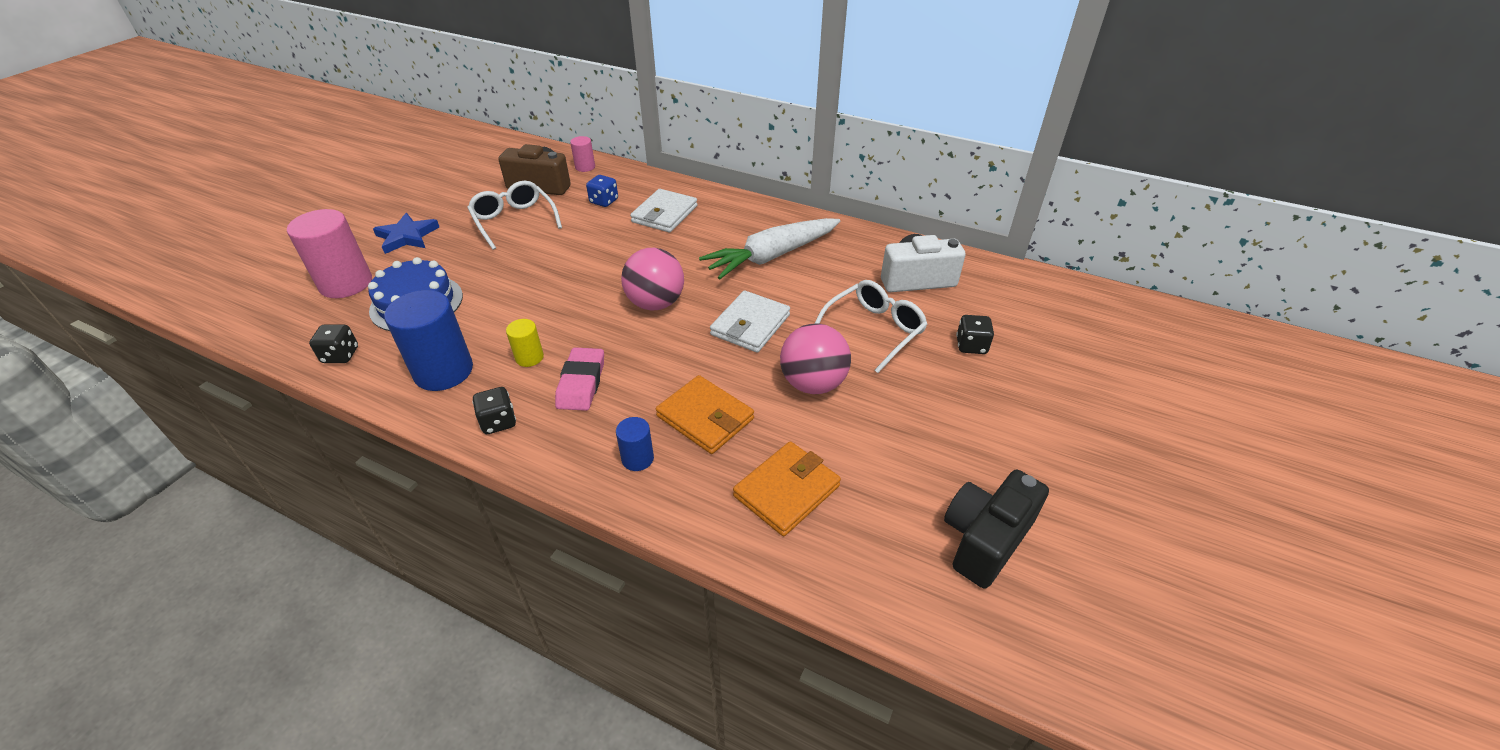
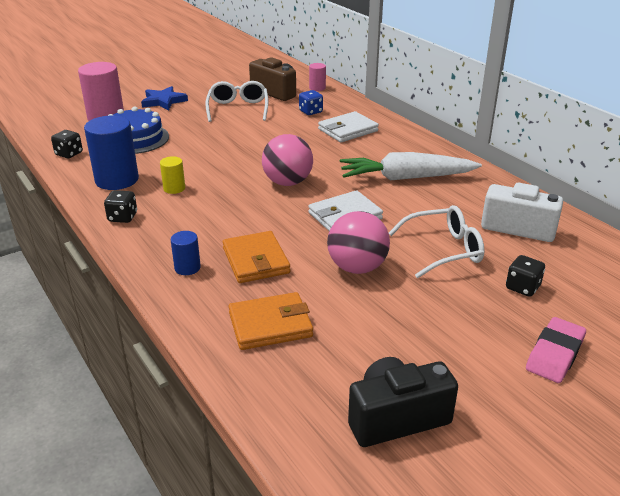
camera: 30 degrees right, 10 degrees down
pink eraser [555,347,604,411] -> pink eraser moved to [526,317,586,383]

